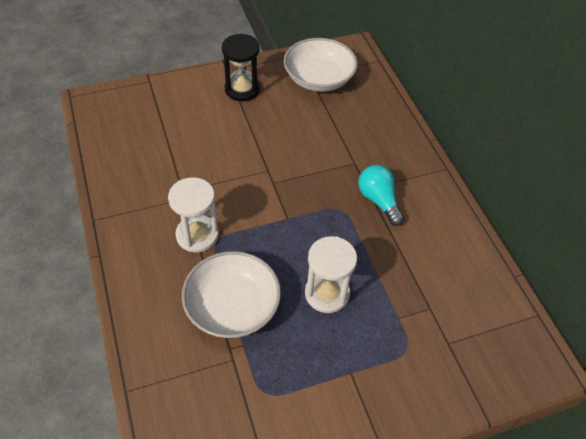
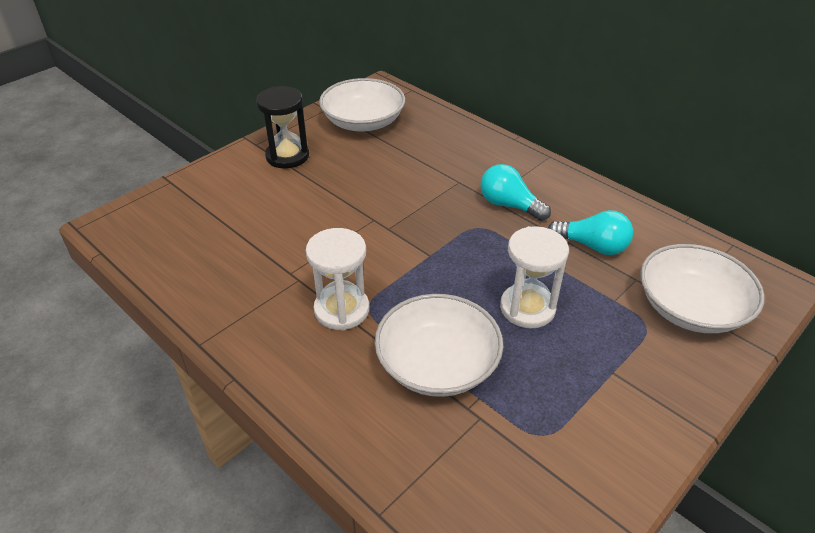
camera: 25 degrees left, 10 degrees down
none -> turquoise light bulb [548,210,633,255]
none -> white bowl [640,244,765,333]

